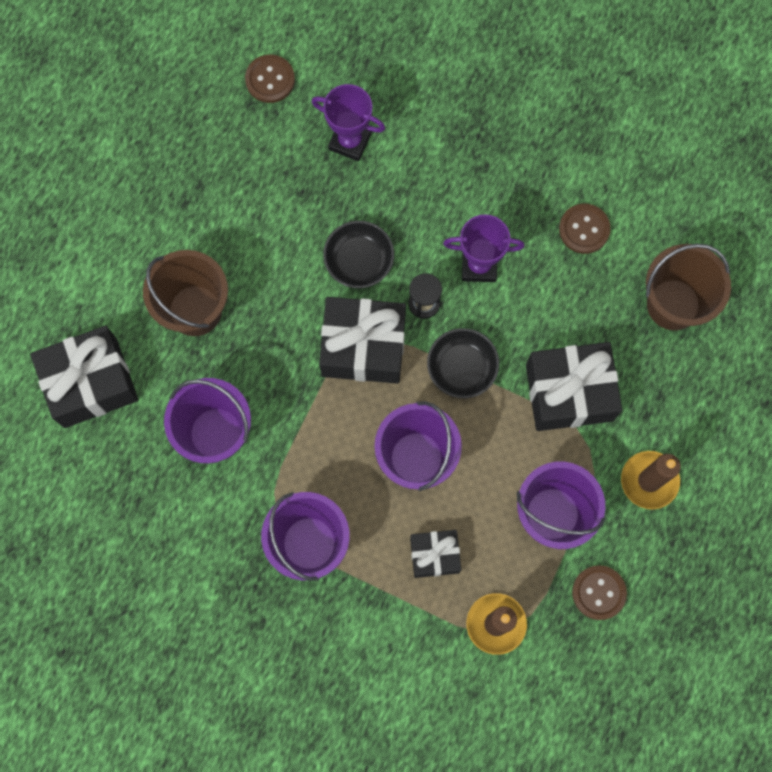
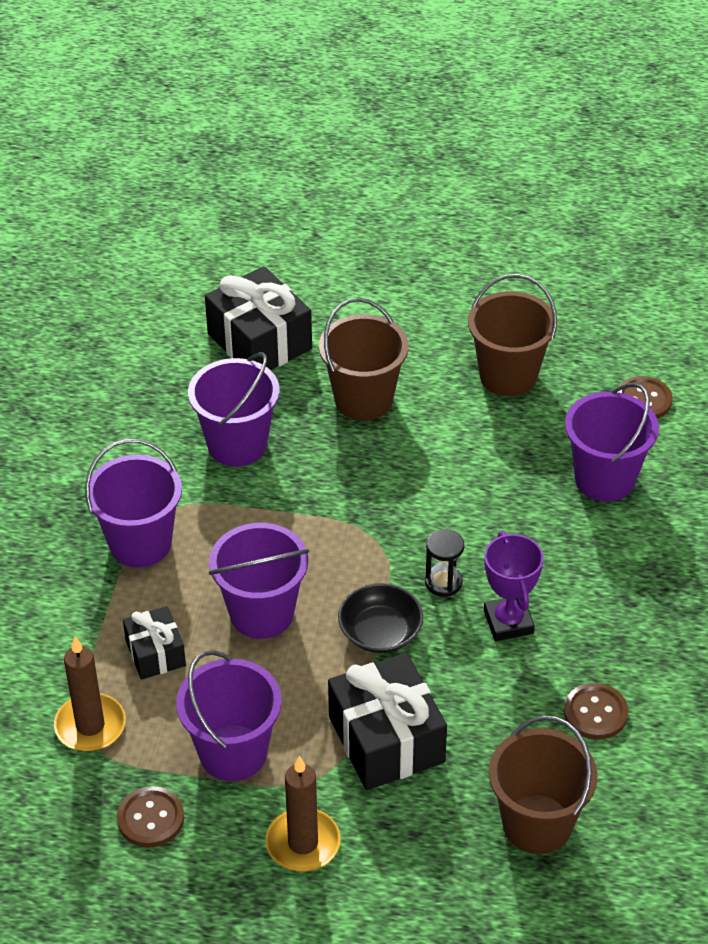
camera: 75 degrees right, 30 degrees down
purple trophy [312,84,385,161] -> purple bucket [565,383,659,502]
black gift [319,297,406,384] -> none
black bowl [323,221,394,288] -> none
none -> brown bucket [468,274,557,397]

